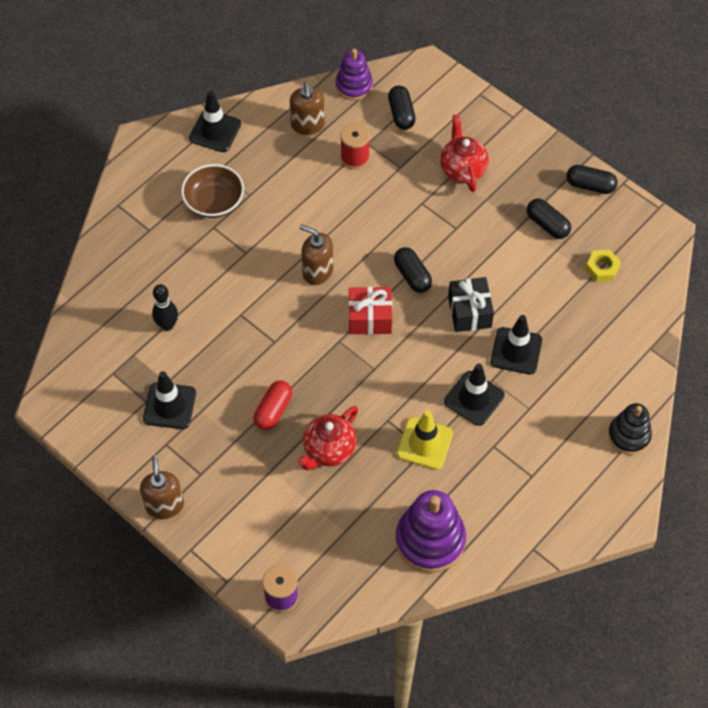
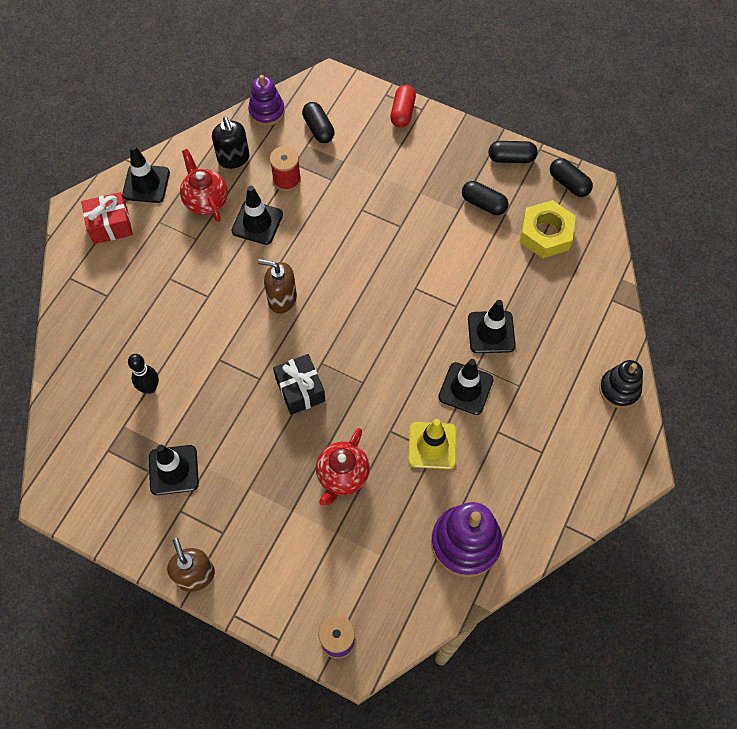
camera: 15 degrees left, 5 degrees up
brown bowl [181,164,244,218] -> none
red capsule [254,380,292,430] -> red capsule moved to [390,85,416,128]
brown soap dispenser [290,82,325,135] -> black soap dispenser [212,117,249,169]
red gift [348,287,392,335] -> red gift moved to [81,192,133,244]
black capsule [394,247,432,293] -> black capsule moved to [550,158,593,197]
red teapot [440,114,489,192] -> red teapot moved to [180,149,228,222]
black gift [448,277,494,332] -> black gift moved to [273,354,326,415]
yellow nut [585,250,621,282] -> yellow nut [520,200,576,258], size x1.74
none -> black traffic cone [231,186,283,245]

